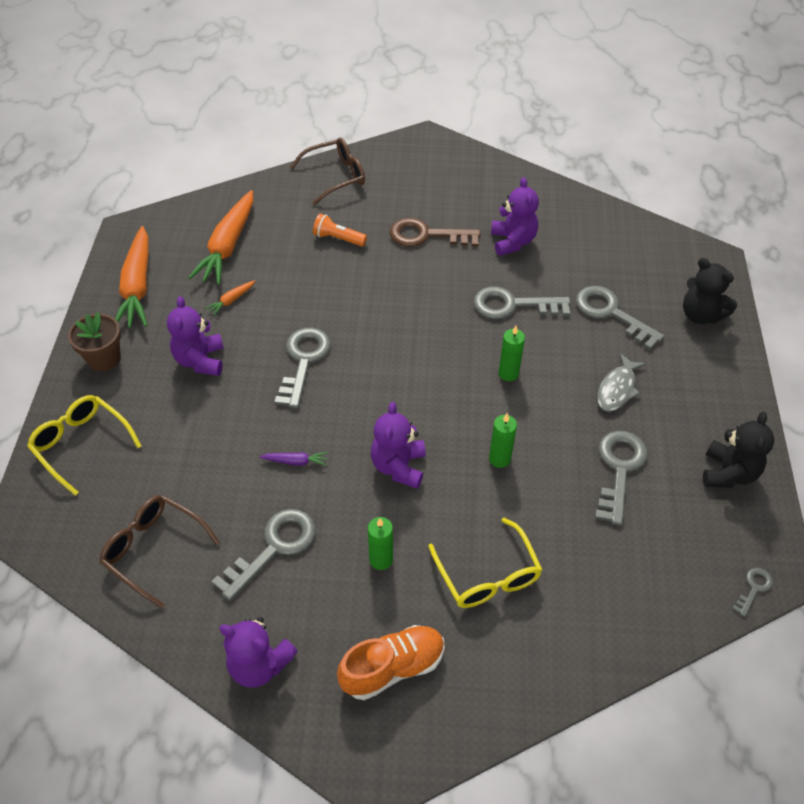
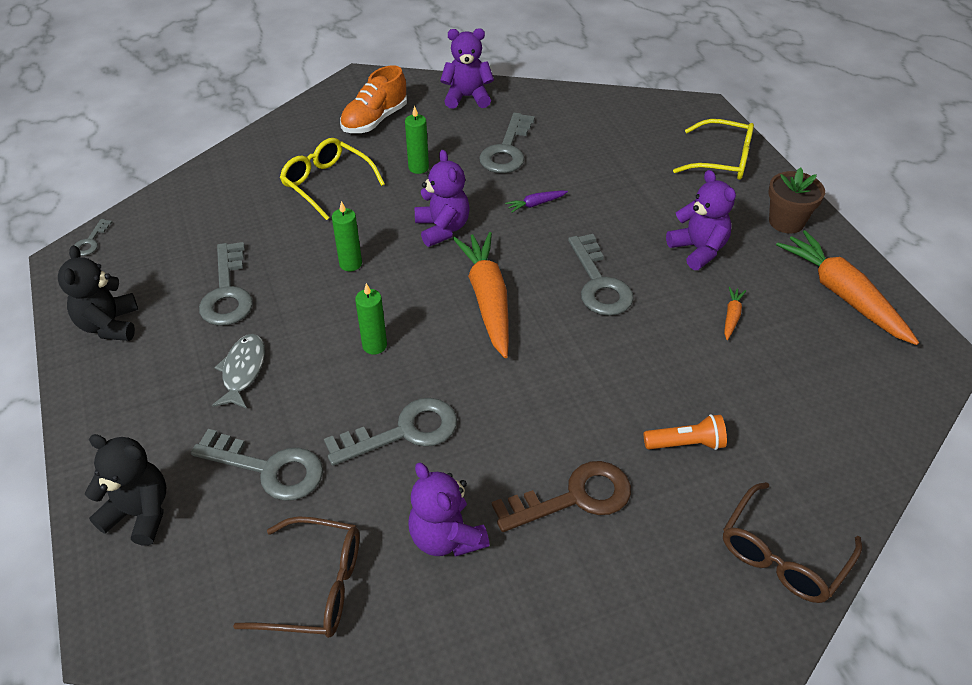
camera: 155 degrees right, 5 degrees down
brown glasses [99,495,220,608] -> brown glasses moved to [233,516,359,638]
orange carrot [188,190,253,285] -> orange carrot moved to [453,232,509,358]

